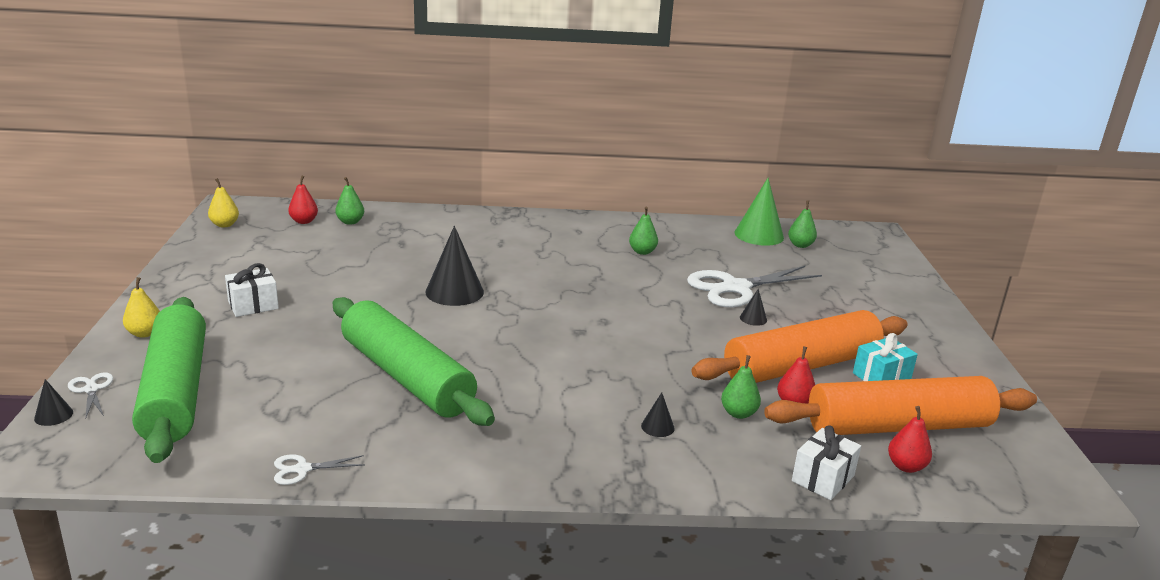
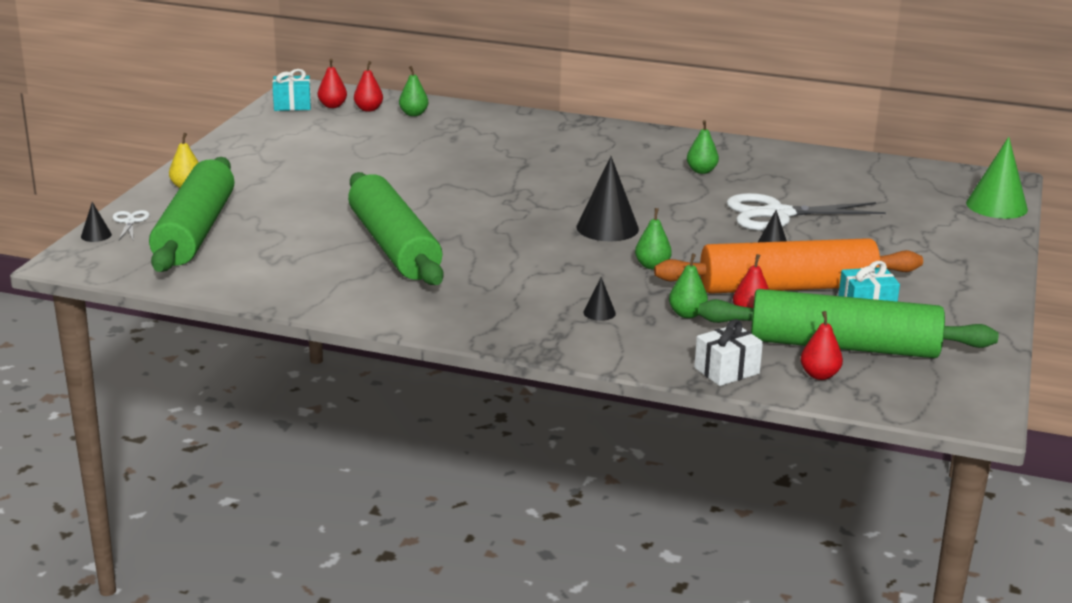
camera: 20 degrees right, 0 degrees up
yellow pear [208,178,239,228] -> turquoise gift [272,69,311,111]
white gift [225,263,279,317] -> none
white scissors [274,454,365,485] -> none
black cone [426,226,484,306] -> black cone moved to [577,156,639,241]
green cone [735,178,784,246] -> green cone moved to [966,137,1028,219]
orange rolling pin [764,376,1037,435] -> green rolling pin [699,289,999,358]
green pear [788,200,817,248] -> green pear moved to [635,208,672,270]
none -> red pear [318,59,347,108]

